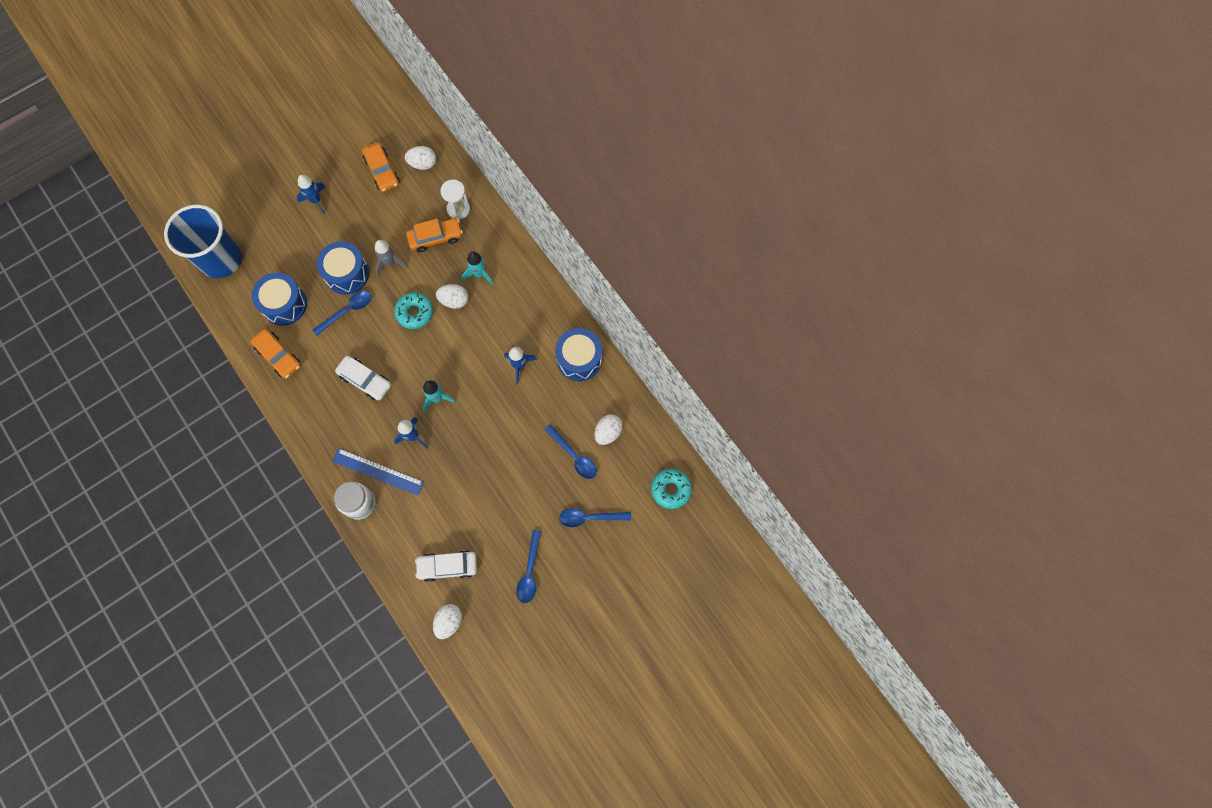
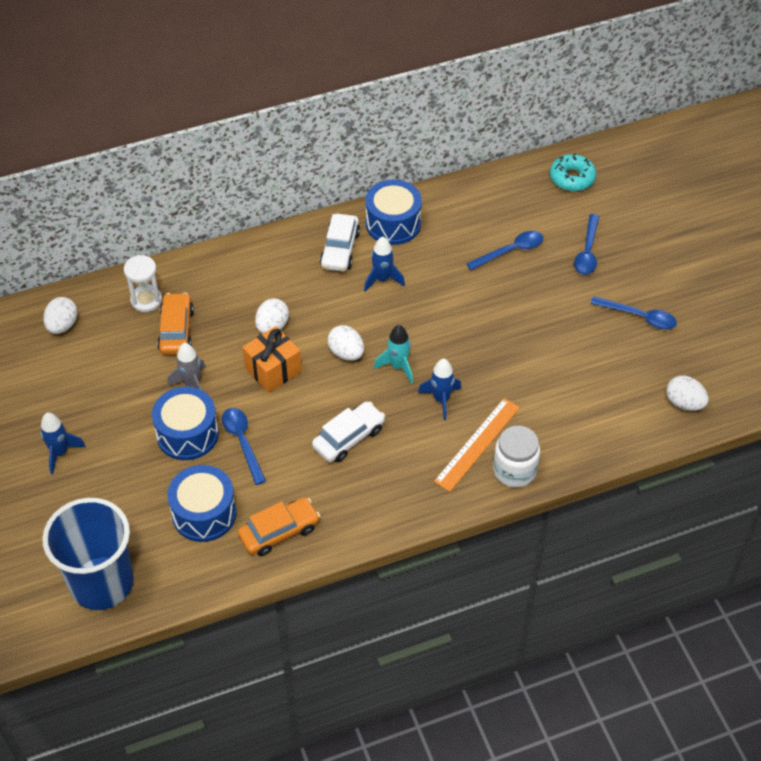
camera: 75 degrees left, 20 degrees down
blue ruler [332,448,424,496] -> orange ruler [434,398,520,492]
orange car [362,142,400,192] -> none
turquoise donut [394,292,433,329] -> orange gift [242,326,302,393]
white car [415,550,477,582] -> white car moved to [320,214,360,271]
turquoise rocket [462,251,494,285] -> none
white egg [595,414,623,445] -> white egg moved to [327,325,364,361]

